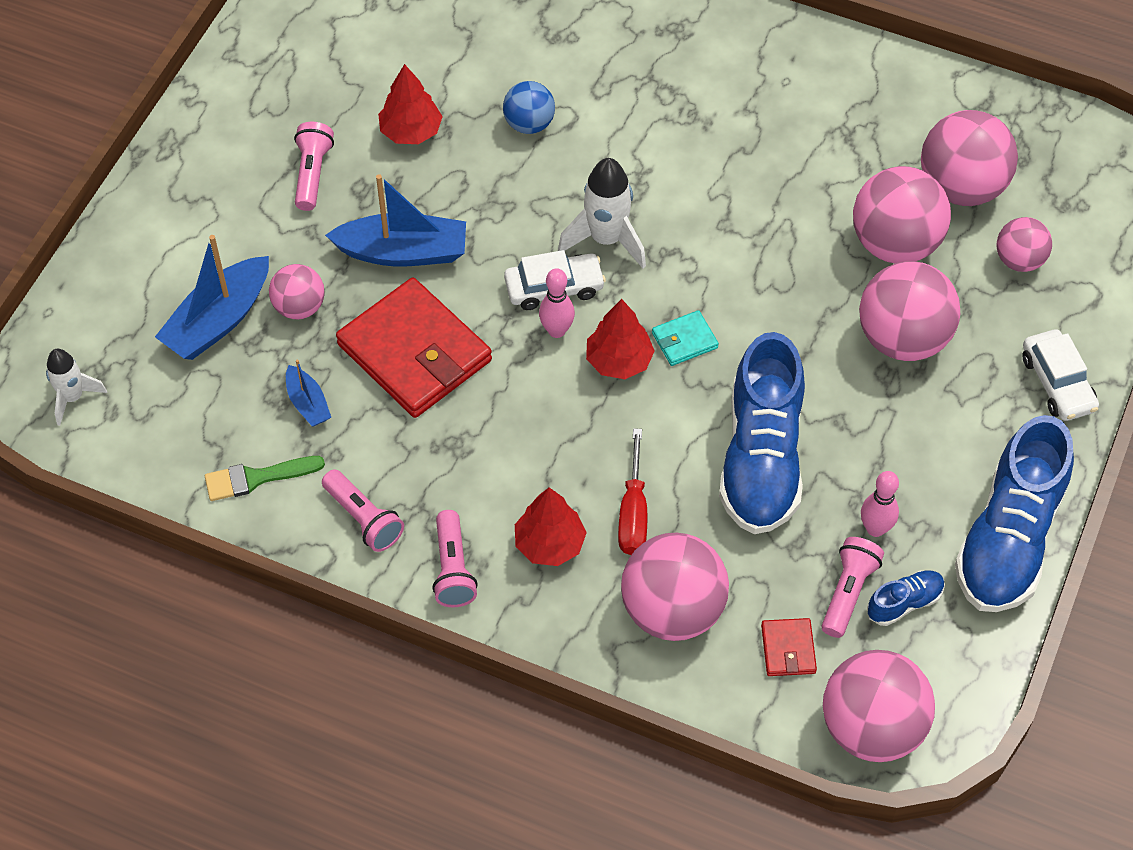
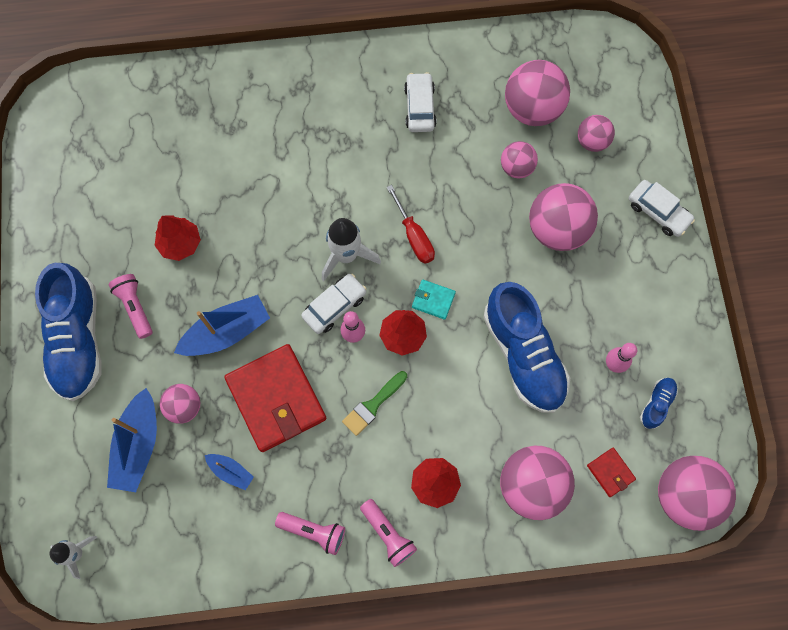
camera: 30 degrees left, 15 degrees up
green brush [205,456,325,501] -> green brush moved to [342,371,407,436]
red wallet [336,278,492,418] -> red wallet turned 45 degrees clockwise [224,344,326,452]
blue ball [503,81,555,134] -> none
red screwdriver [618,428,647,555] -> red screwdriver moved to [387,185,435,264]
turquoise wallet [652,310,719,366] -> turquoise wallet turned 75 degrees clockwise [412,280,456,320]
pink flashlight [822,537,884,638] -> none
pink ball [853,166,951,263] -> pink ball [501,141,538,178], size x0.56
blue shoe [955,415,1074,612] -> blue shoe moved to [35,263,102,401]
none -> white car [404,72,436,132]

